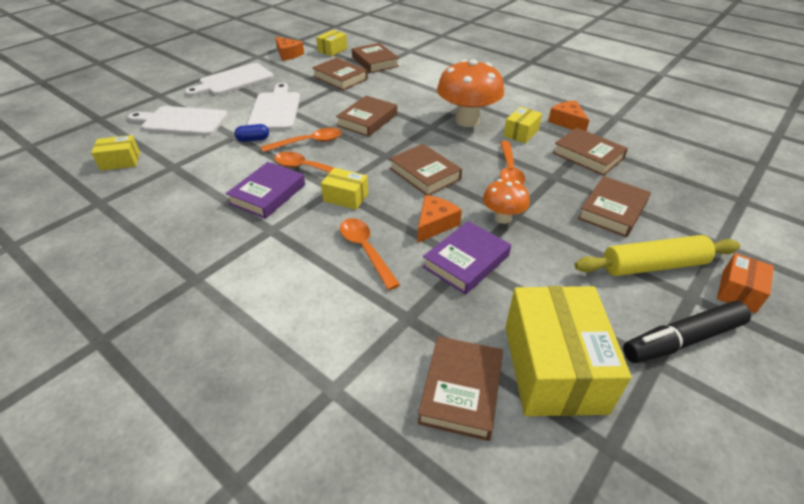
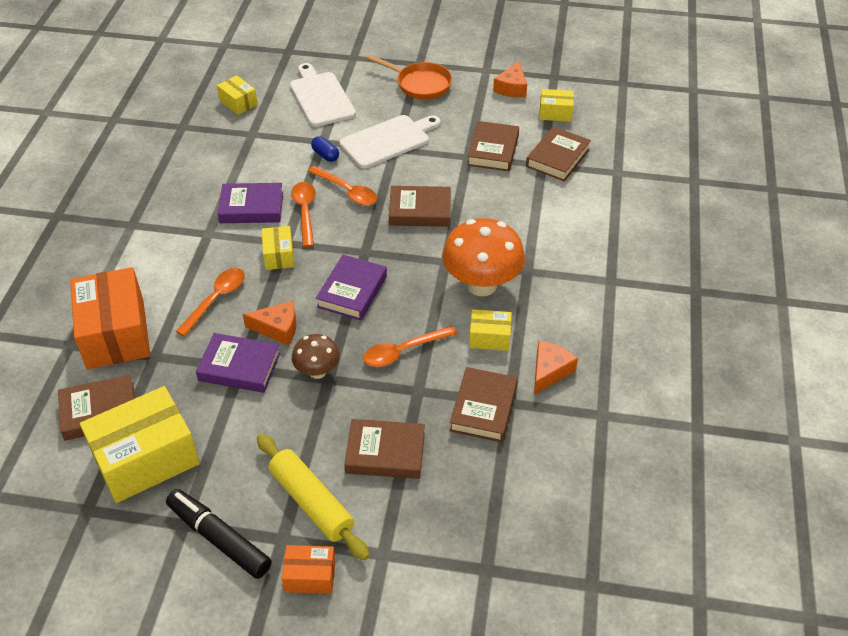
camera: 60 degrees right, 5 degrees up
white cutting board [185,63,274,96] -> orange pan [366,55,452,100]
brown book [389,144,462,196] -> purple book [316,255,387,320]
orange mushroom [483,179,530,224] -> brown mushroom [292,334,340,379]
none -> orange box [70,267,150,369]

